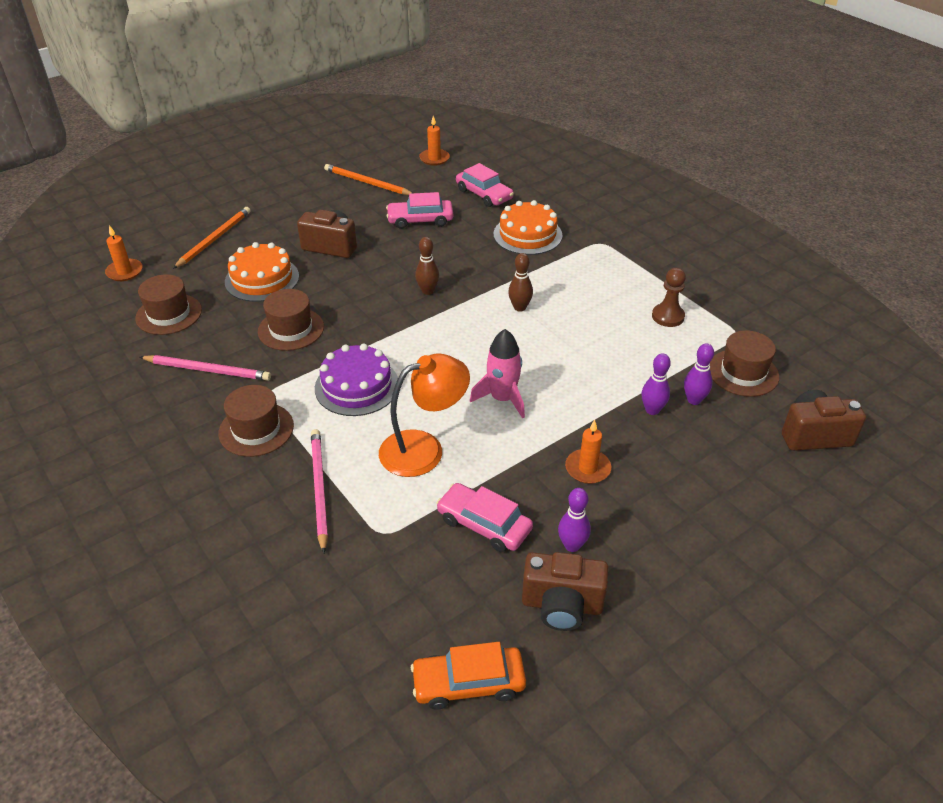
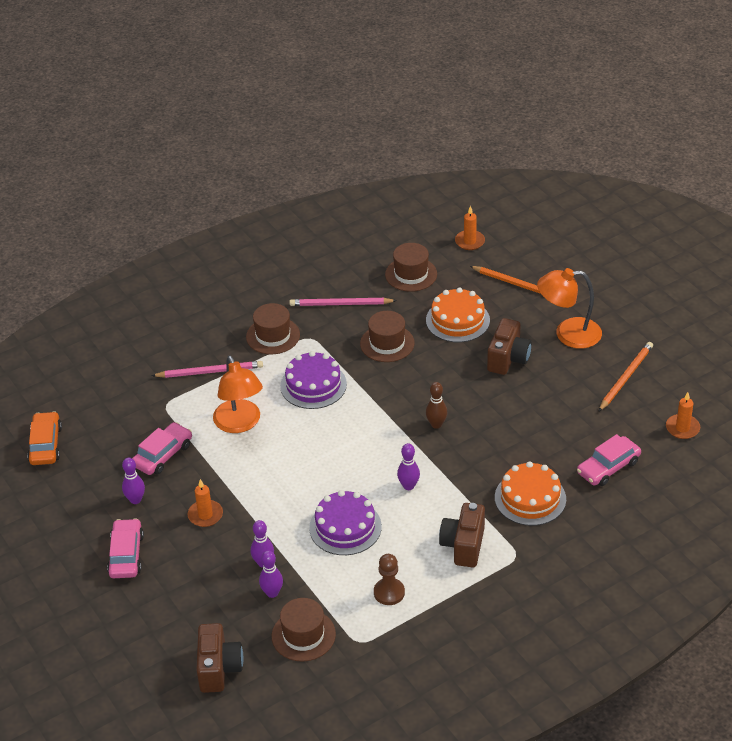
camera: 95 degrees right, 0 degrees up
pink pencil [140,355,271,381] -> pink pencil turned 75 degrees clockwise [289,298,397,306]
pink car [386,192,453,229] -> pink car moved to [107,518,144,578]
pink rocket [470,329,525,418] -> none
brown bowling pin [508,253,533,312] -> purple bowling pin [397,443,420,490]
brown camera [522,552,608,631] -> brown camera moved to [439,503,485,568]
none -> purple cake [309,490,382,555]
none -> orange lamp [537,268,602,349]

